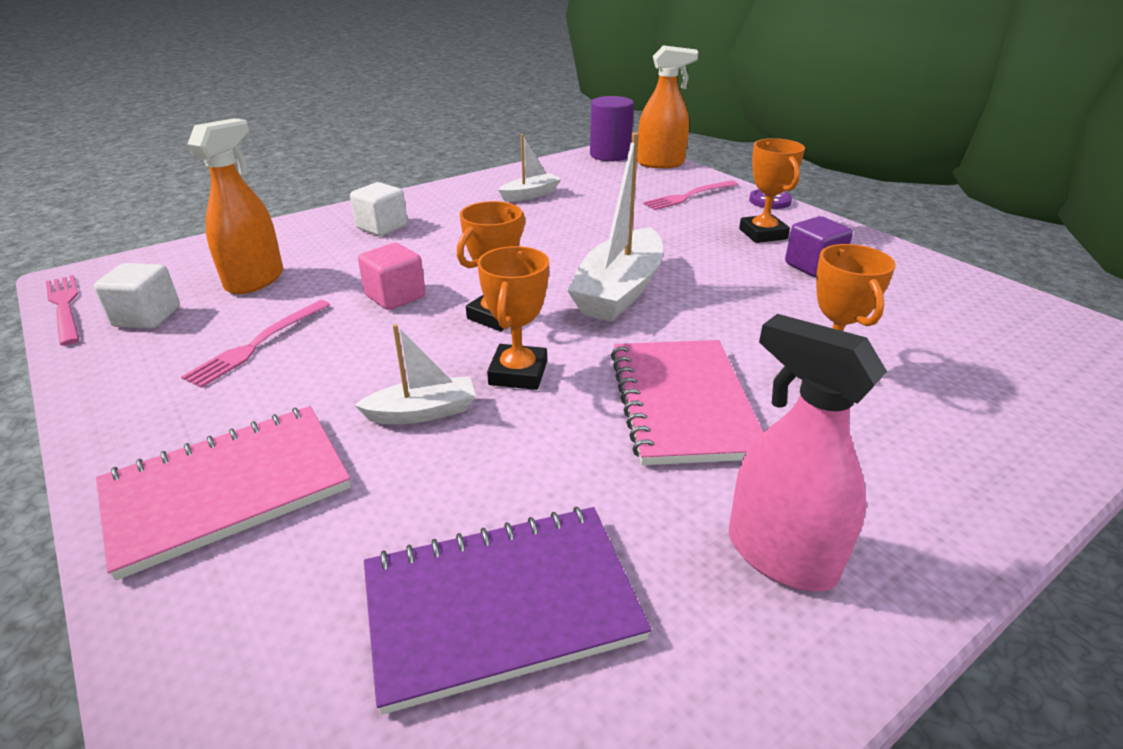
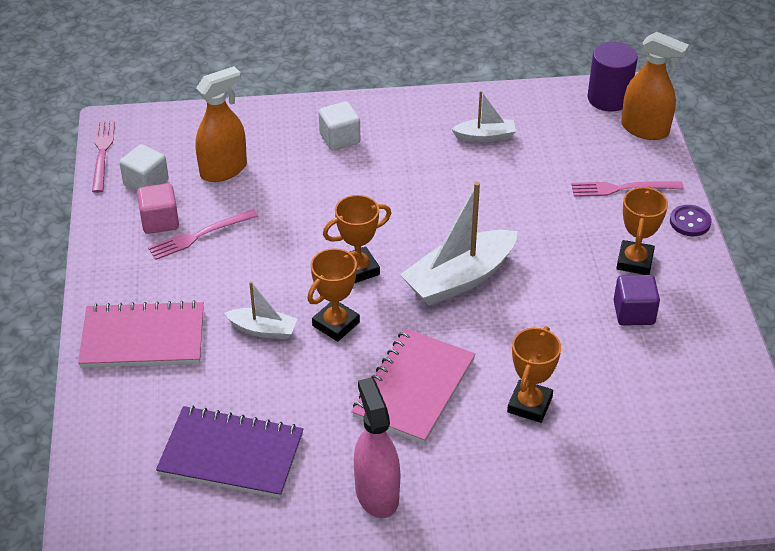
camera: 30 degrees right, 10 degrees up
pink cube [358,243,426,310] -> pink cube moved to [137,183,179,234]

